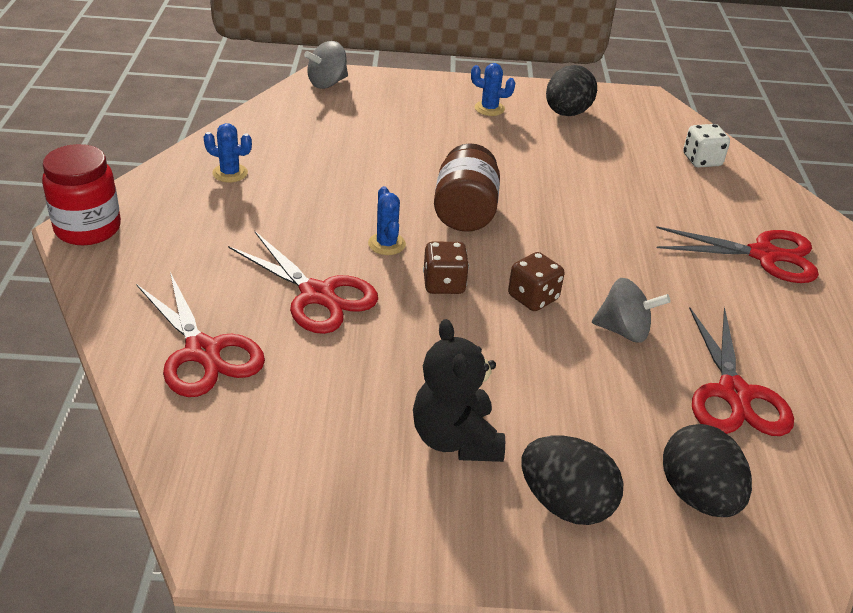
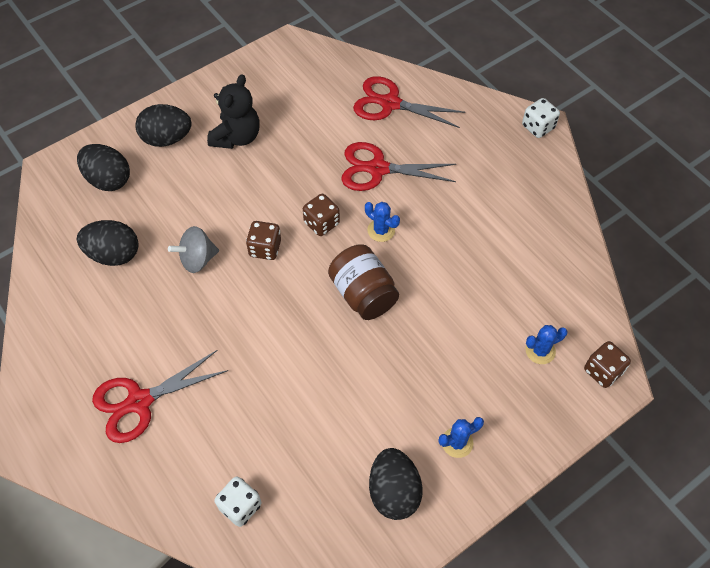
camera: 145 degrees right, 20 degrees up
red jar [42,144,121,245] -> white dice [522,98,560,138]
blue cactus [203,123,252,182] -> blue cactus moved to [526,325,568,364]
grey spinning top [304,41,348,89] -> brown dice [584,341,631,388]
black teddy bear [413,319,505,462] -> black teddy bear turned 75 degrees clockwise [207,74,260,149]
red scissors [689,307,794,436] -> black egg [77,220,139,266]

